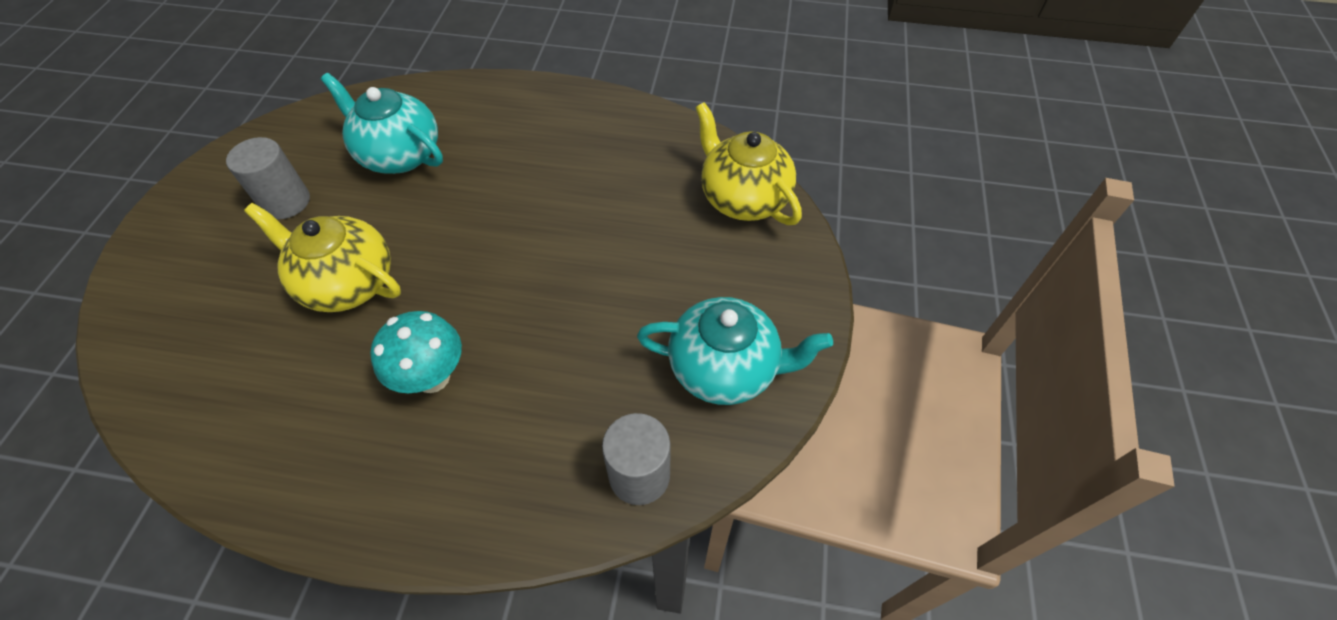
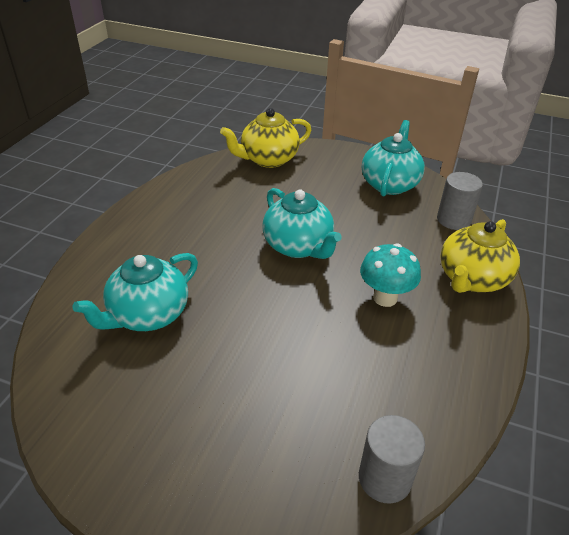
camera: 80 degrees left, 15 degrees down
grey cylinder [226,137,310,219] -> grey cylinder moved to [359,415,425,504]
yellow teapot [244,203,401,312] -> yellow teapot moved to [441,219,520,293]
none -> turquoise teapot [263,188,342,259]

